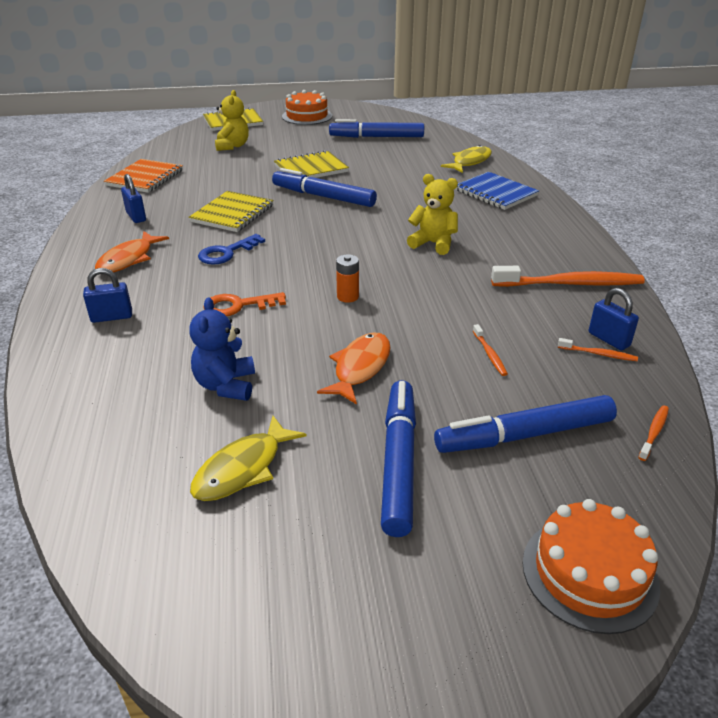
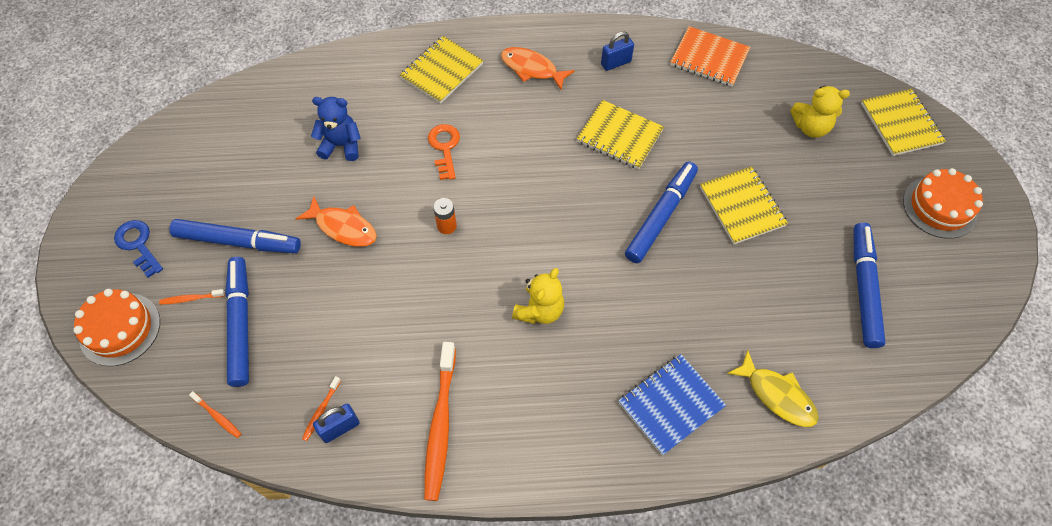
camera: 95 degrees right, 25 degrees up
blue padlock [83,268,132,323] -> yellow notebook [400,36,483,104]
yellow fish [190,416,307,501] -> none
blue key [198,234,265,265] -> blue key moved to [114,220,163,278]
orange toothbrush [473,324,508,376] -> orange toothbrush moved to [159,289,225,305]

